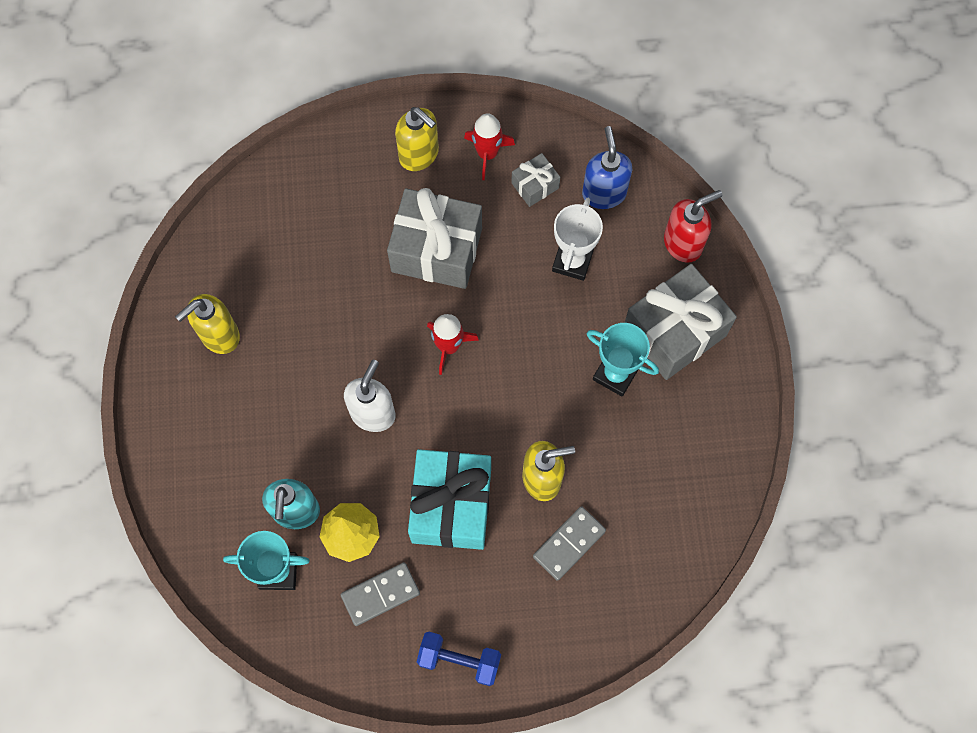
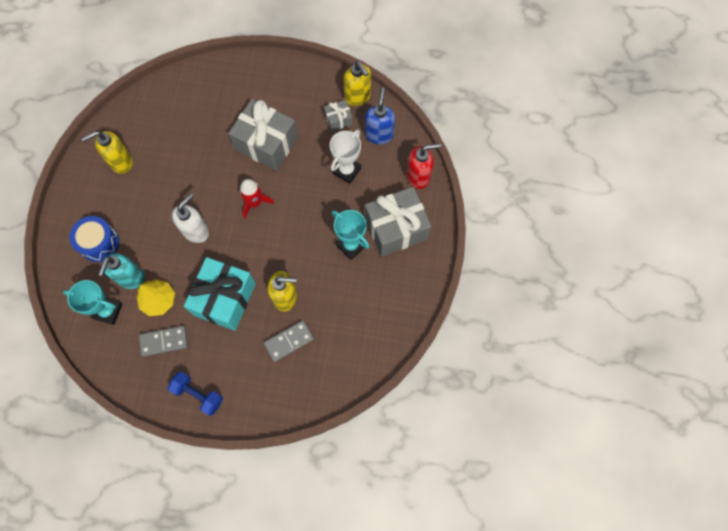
camera: 15 degrees right, 0 degrees up
yellow soap dispenser [395,107,439,171] -> yellow soap dispenser moved to [343,61,371,106]
red rocket [464,113,515,180] -> none
none -> blue drum [69,216,119,262]

